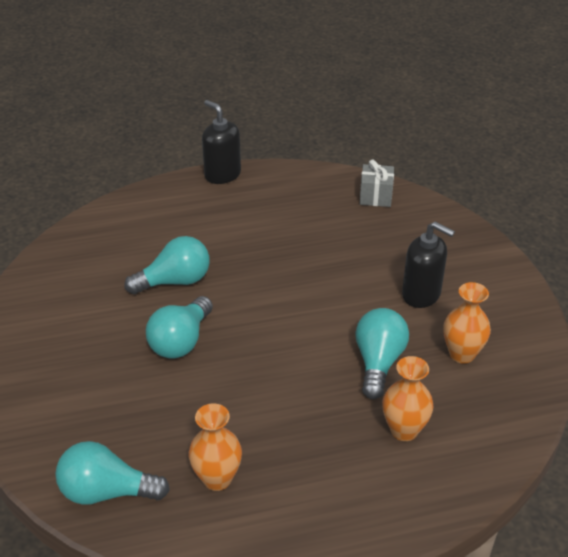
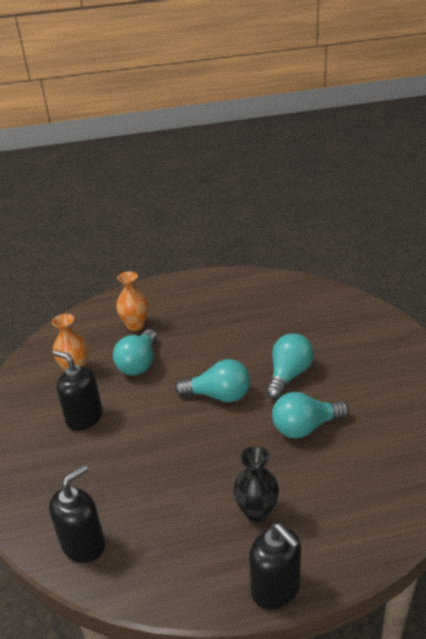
camera: 175 degrees left, 5 degrees down
turquoise light bulb [55,441,170,505] -> turquoise light bulb moved to [175,359,250,402]
orange vase [189,403,242,491] -> none
grey gift [360,160,394,207] -> black soap dispenser [49,465,105,563]
none -> black vase [233,446,279,523]

